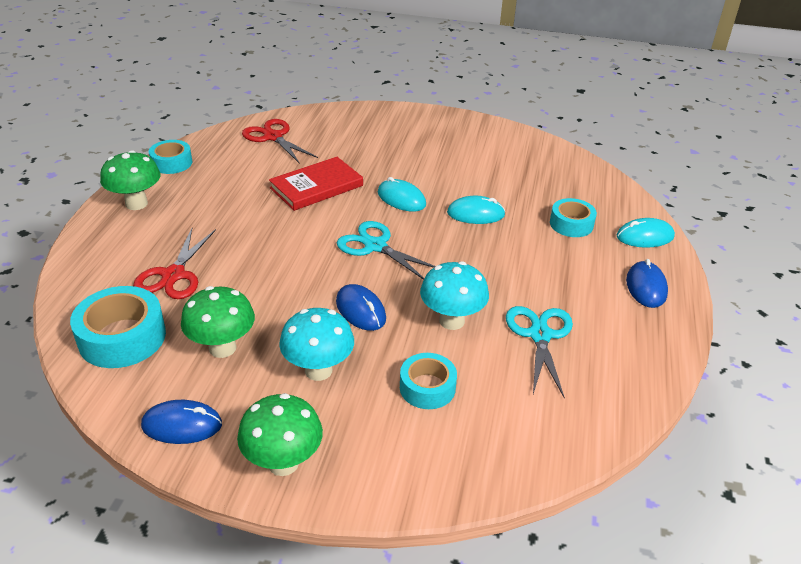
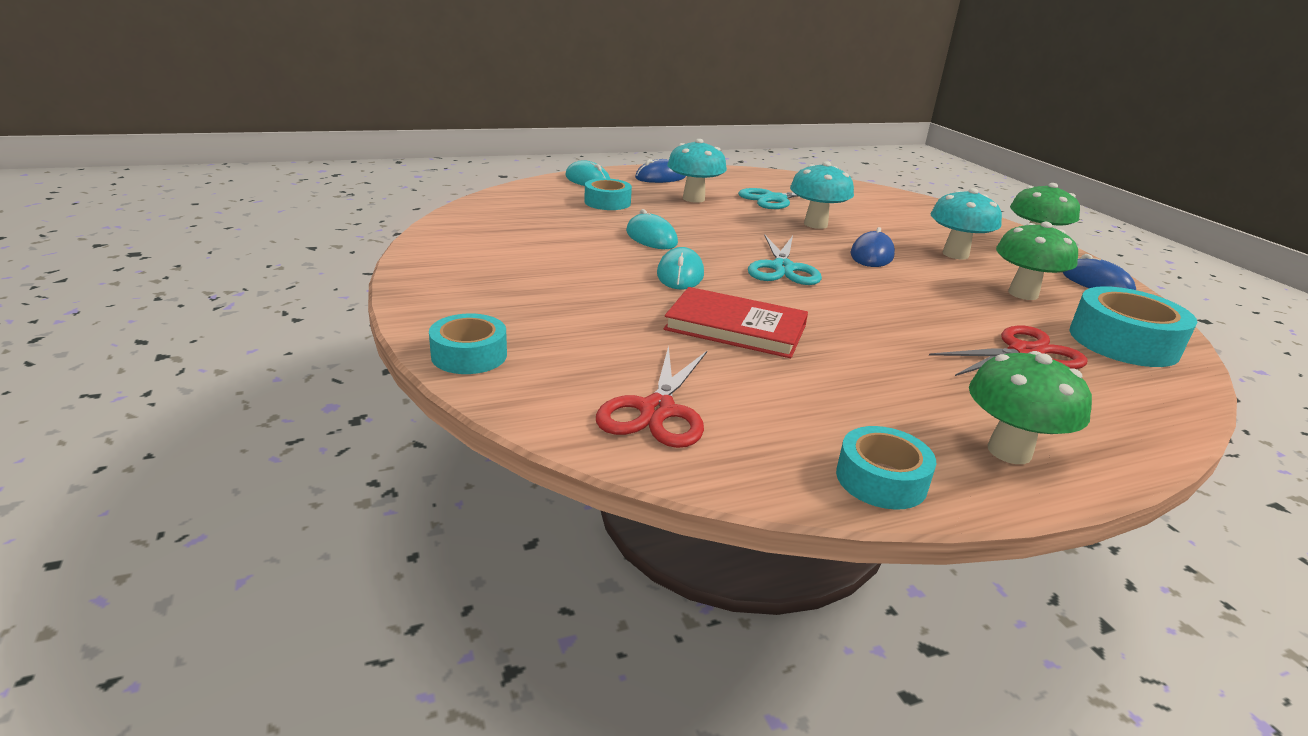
camera: 125 degrees left, 10 degrees down
turquoise tape [400,353,457,409] -> turquoise tape moved to [429,314,507,374]
none -> turquoise mushroom [667,139,727,203]

